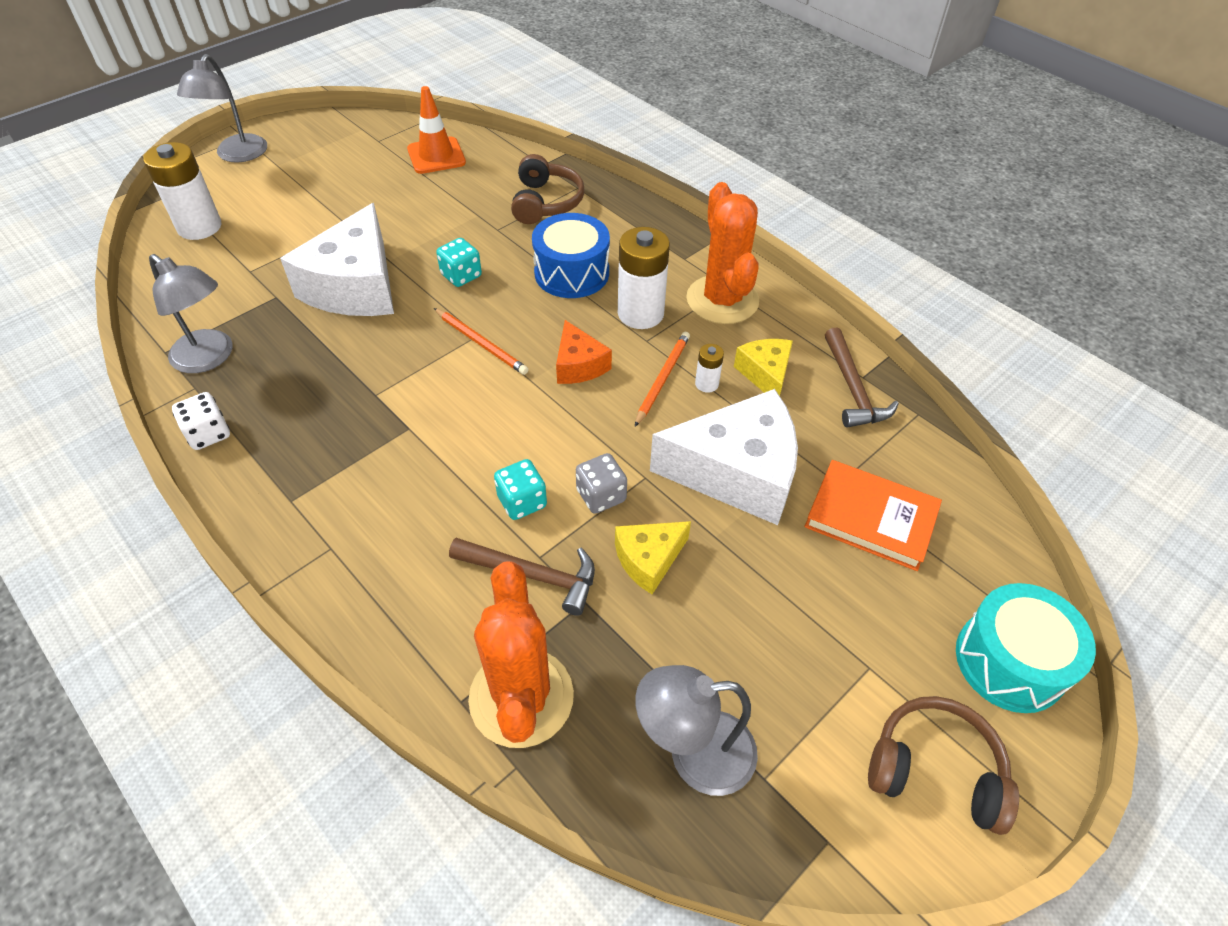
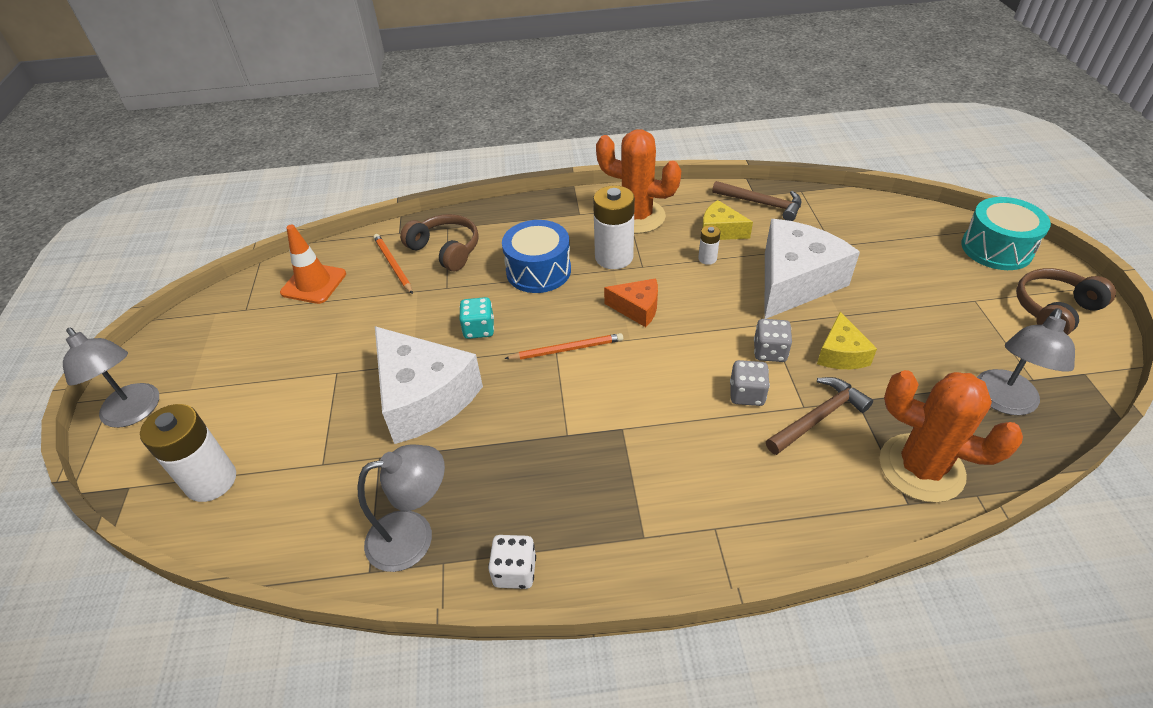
camera: 50 degrees left, 5 degrees down
turquoise dice [494,459,547,520] -> grey dice [730,360,770,406]
orange pencil [635,332,690,427] -> orange pencil moved to [374,234,413,294]
orange book [805,460,942,571] -> none

